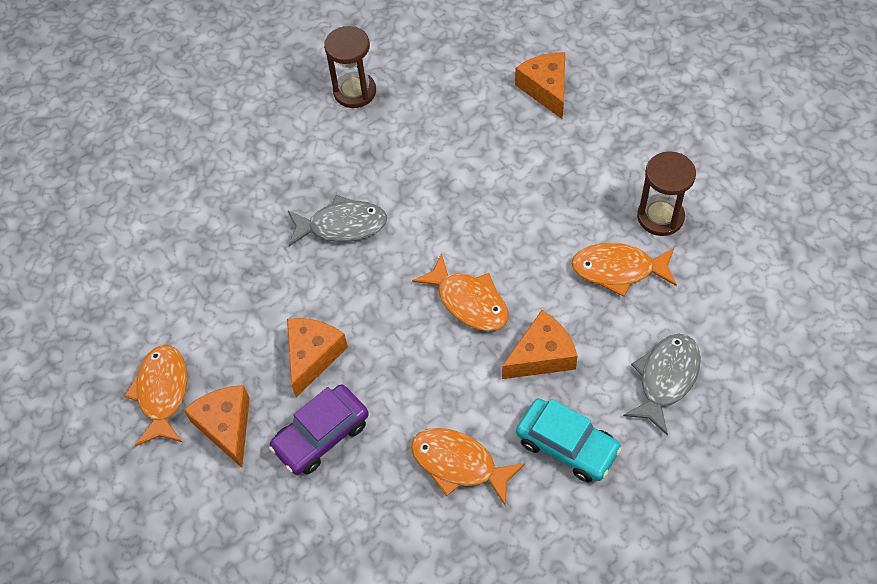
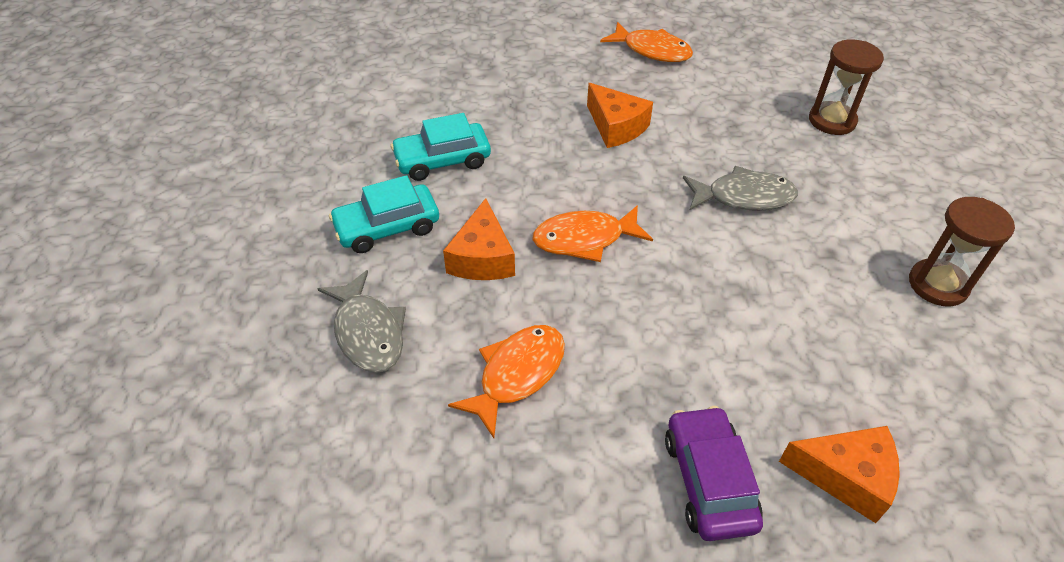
camera: 120 degrees right, 10 degrees down
orange cheese [184,385,250,468] -> none
purple car [269,385,369,475] -> purple car moved to [665,406,763,541]
grey fish [288,195,387,247] -> grey fish turned 120 degrees counterclockwise [683,166,798,211]
orange fish [411,428,525,506] -> turquoise car [390,113,491,181]
brown hourglass [637,151,696,236] -> brown hourglass moved to [809,39,884,135]

